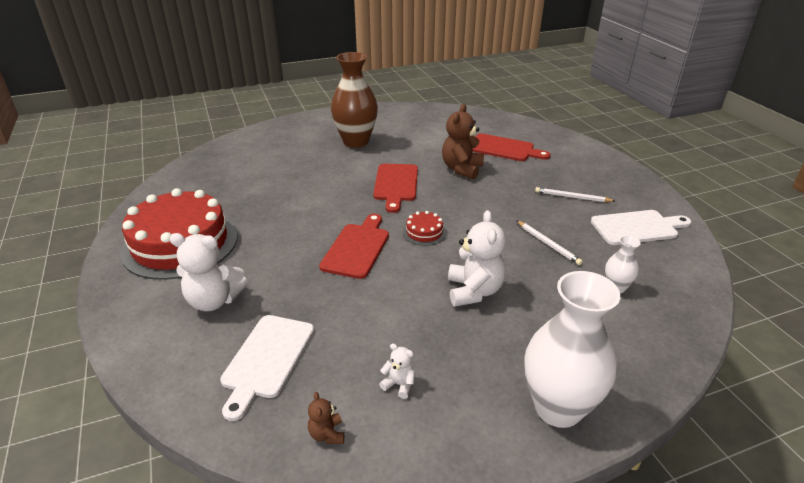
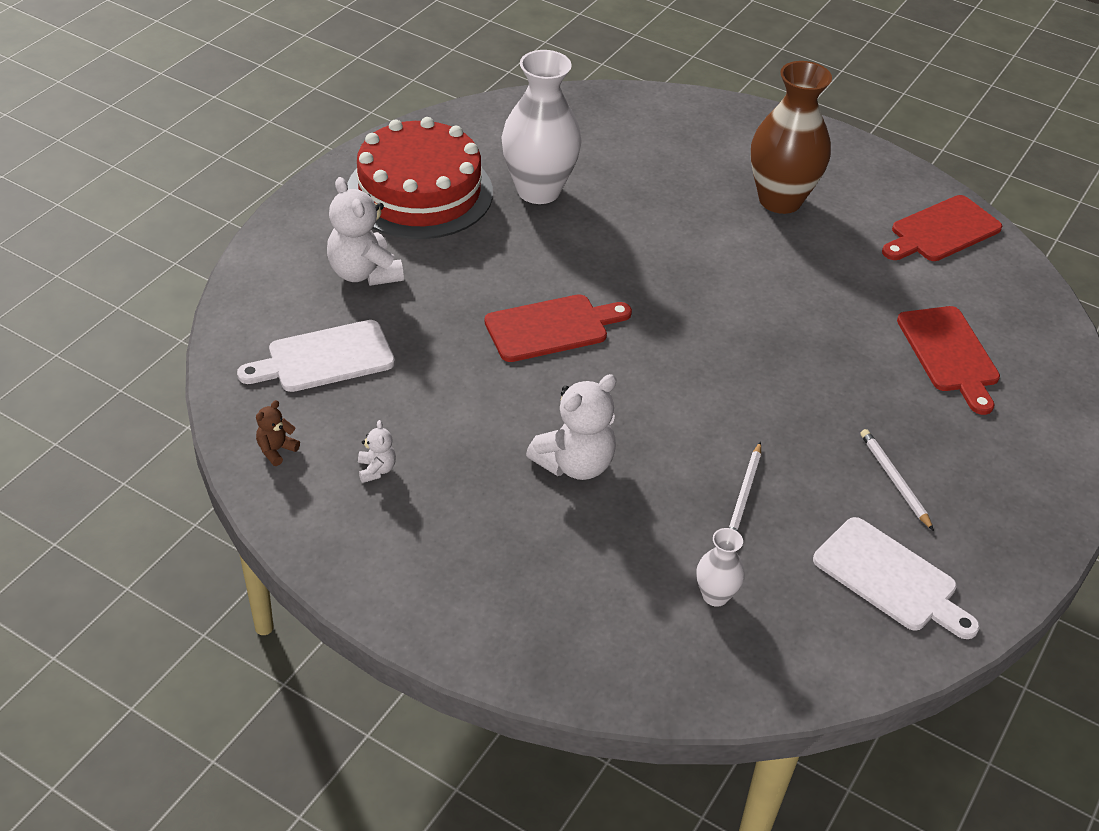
camera: 50 degrees right, 10 degrees up
red cutting board [373,164,418,213] -> red cutting board moved to [882,195,1002,261]
red cake [403,211,446,246] -> none
brown teddy bear [442,104,484,179] -> none
white vase [525,271,621,428] -> white vase moved to [501,50,582,204]

